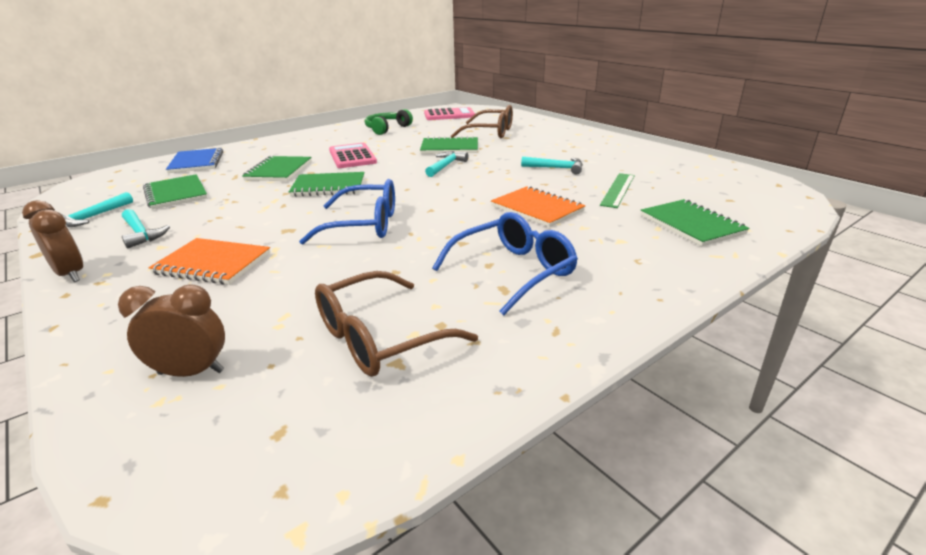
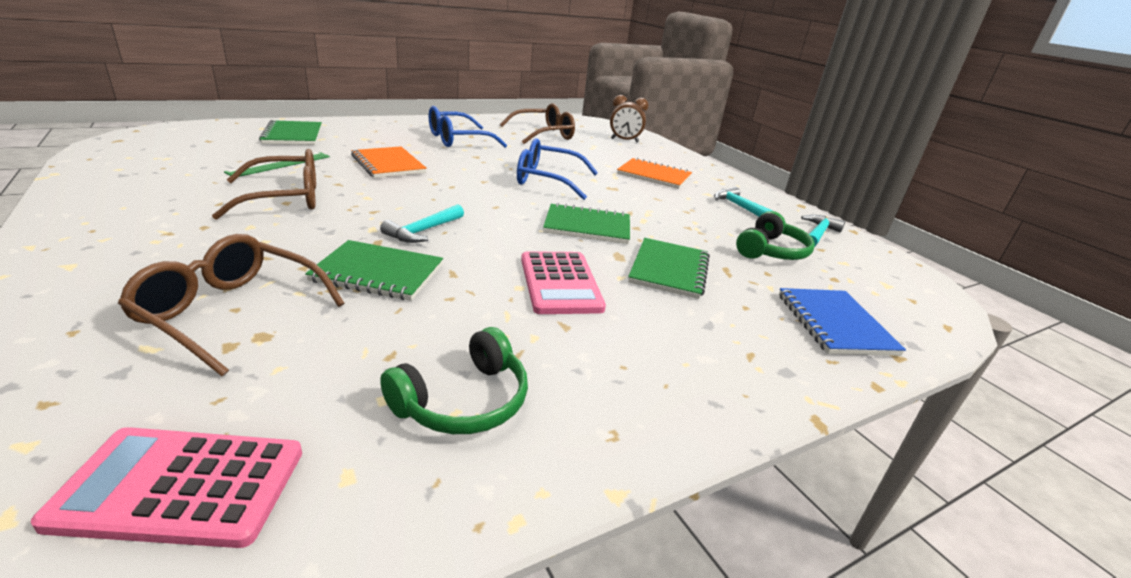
camera: 175 degrees left, 0 degrees up
brown clock [22,200,83,282] -> none
green notebook [143,174,208,209] -> green headphones [736,211,815,260]
turquoise hammer [521,156,583,175] -> brown glasses [212,149,316,220]

